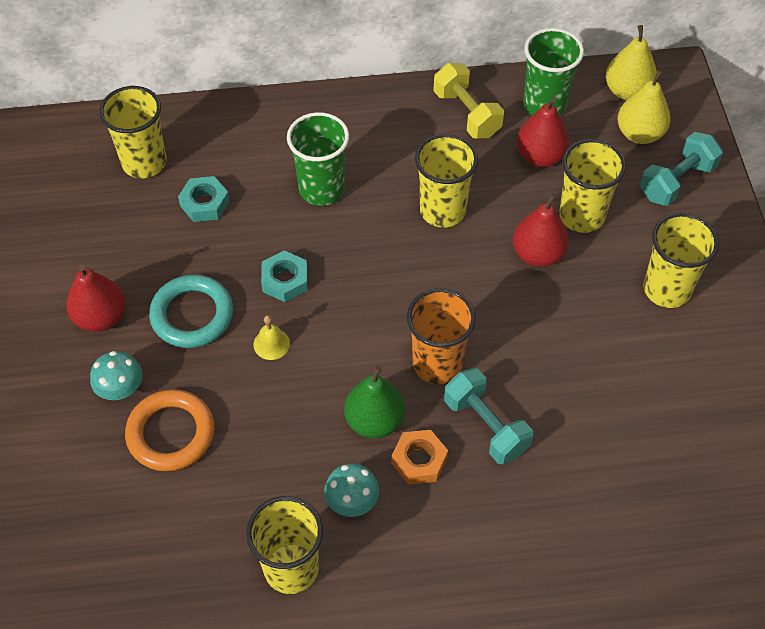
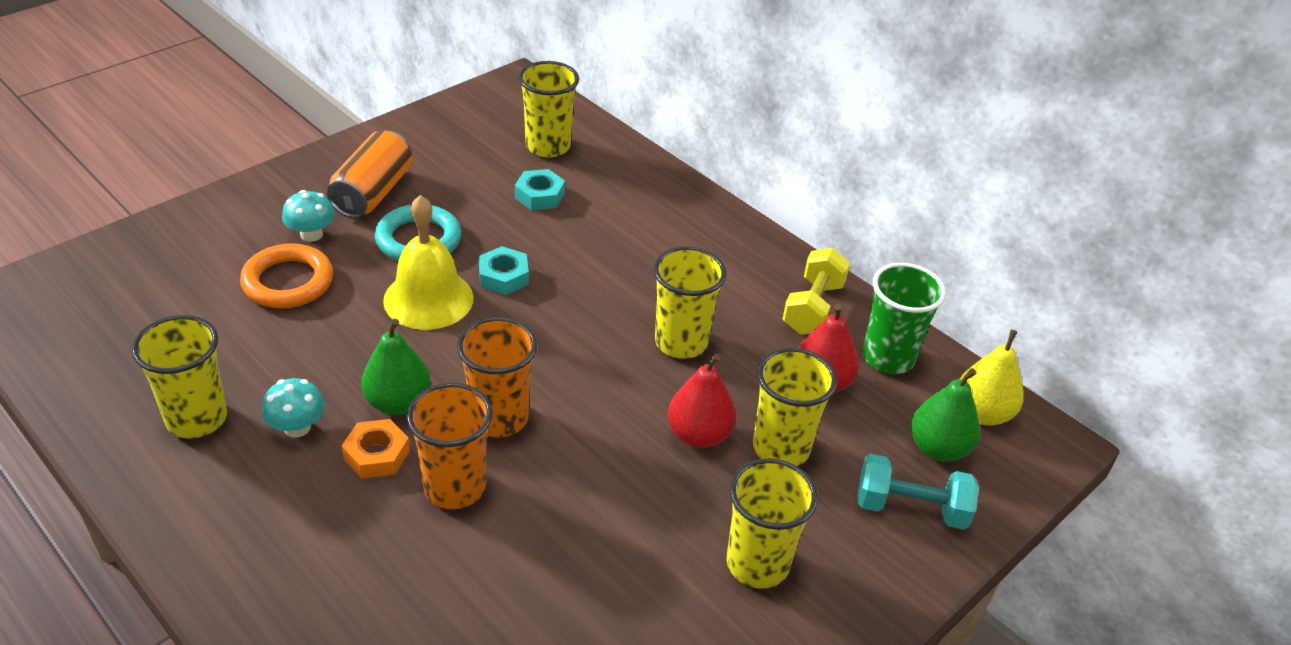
camera: 50 degrees right, 15 degrees down
red pear [66,265,125,332] -> orange can [327,130,412,218]
yellow bell [253,315,290,360] -> yellow bell [383,195,474,330], size x2.29
green cup [287,112,349,206] -> none
turquoise dumbbell [444,368,533,464] -> orange cup [406,383,493,509]
yellow pear [617,69,671,144] -> green pear [911,368,980,462]

